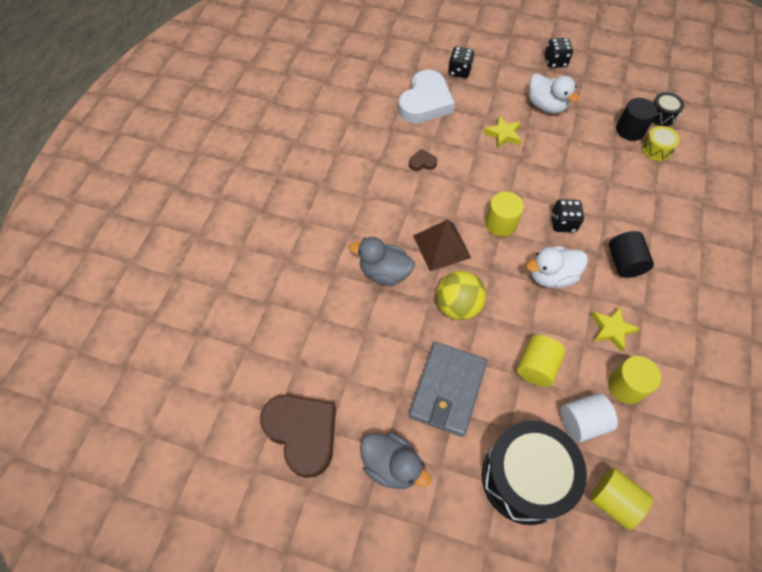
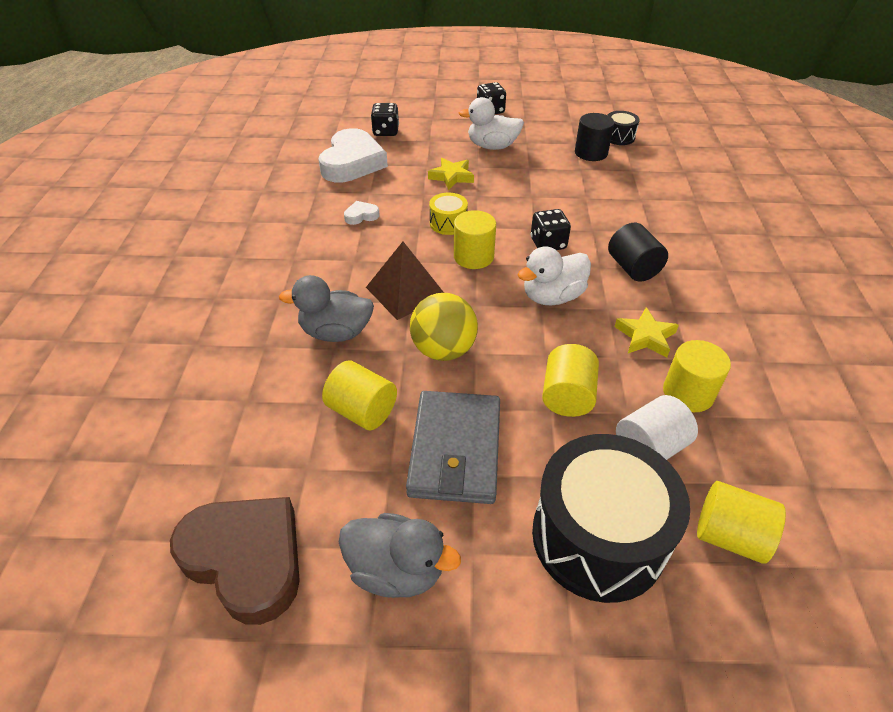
camera: 15 degrees left, 15 degrees down
brown heart [409,149,437,171] -> white heart [344,201,380,225]
white duck [529,73,579,114] -> white duck turned 150 degrees clockwise [459,97,524,150]
yellow drum [642,126,680,161] -> yellow drum moved to [429,193,468,235]
none -> yellow cylinder [322,360,397,430]

